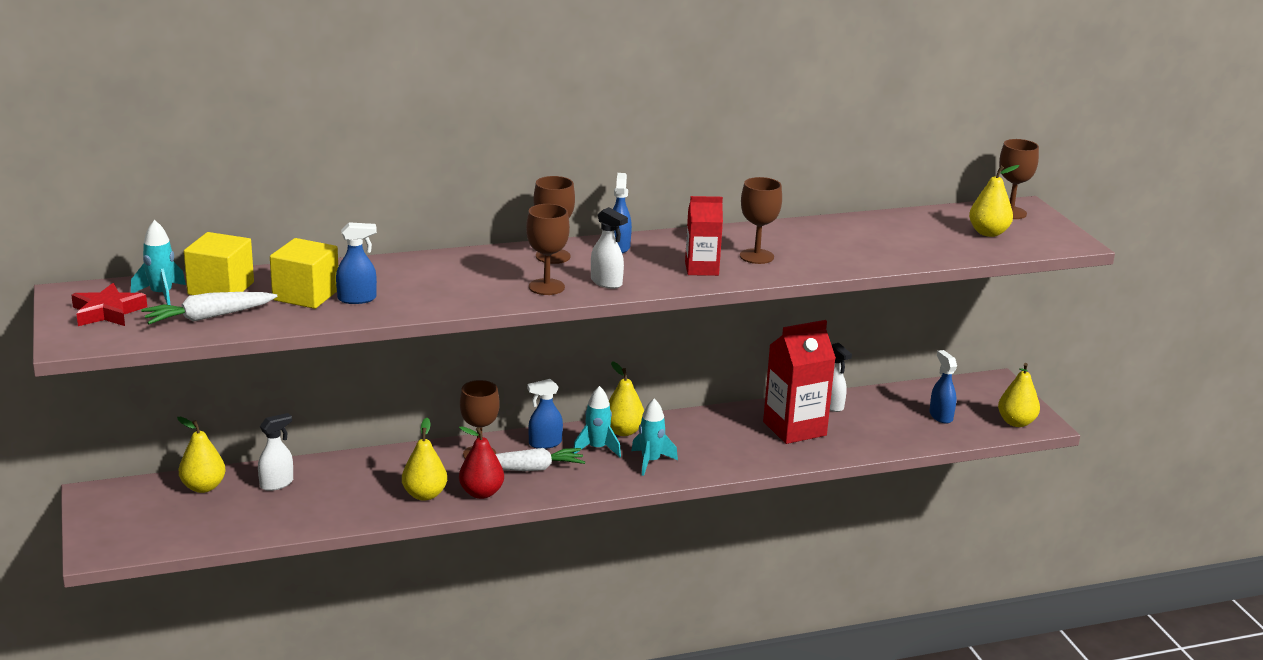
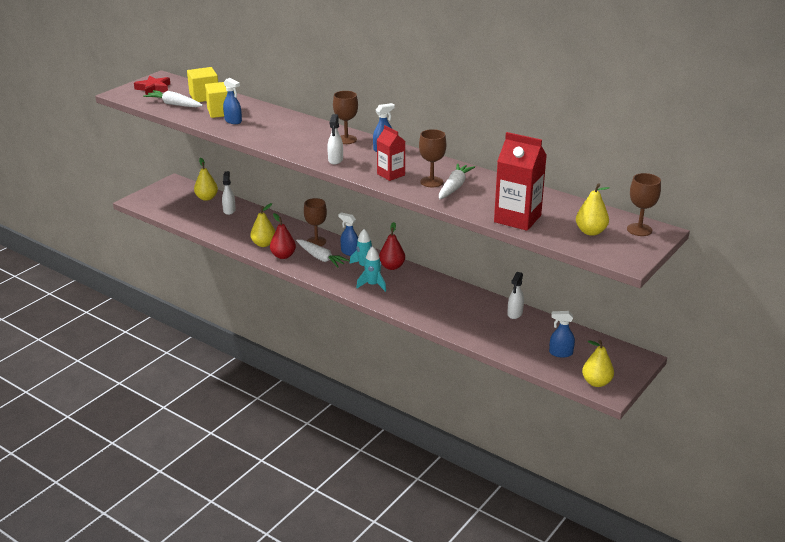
camera: 55 degrees right, 5 degrees up
turquoise rocket [131,220,186,305] -> none
white spray bottle [258,413,293,491] -> white spray bottle turned 105 degrees counterclockwise [222,171,236,215]
brown goblet [526,204,570,295] -> none
yellow pear [609,361,644,436] -> red pear [379,222,405,270]
red carton [763,320,836,444] -> red carton moved to [494,132,547,231]
blue spray bottle [929,350,957,424] -> blue spray bottle turned 120 degrees counterclockwise [549,311,575,358]
none -> white carrot [439,163,475,199]

